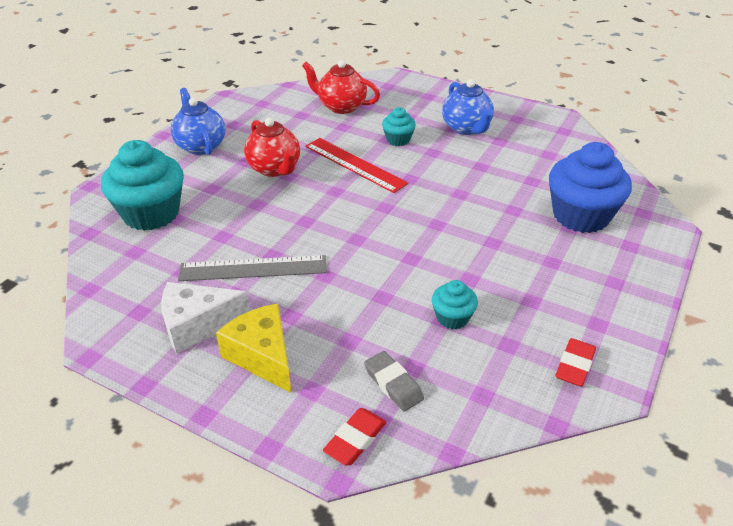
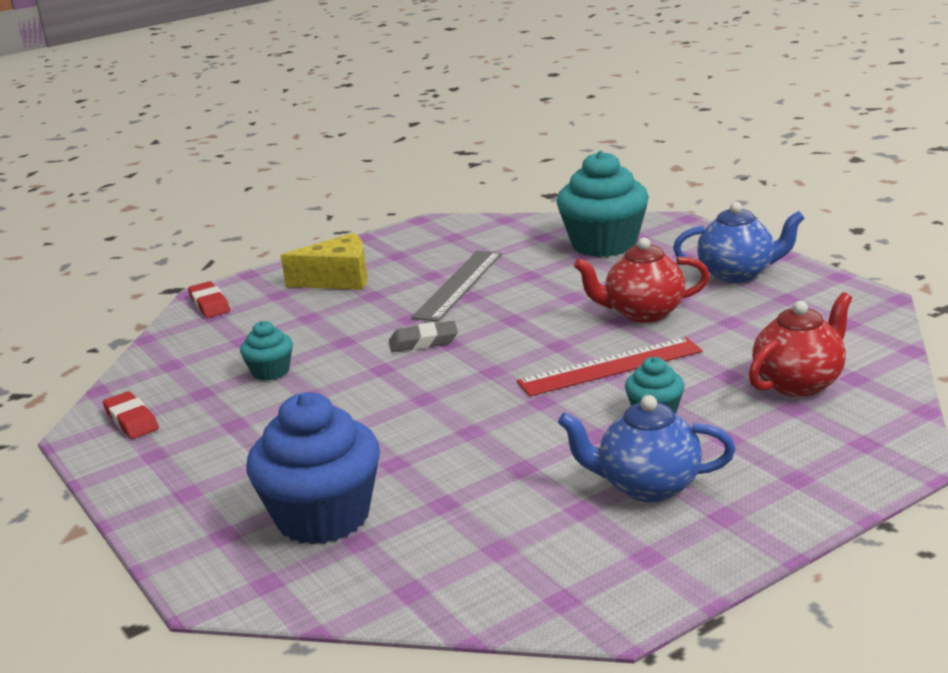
camera: 120 degrees right, 15 degrees down
white cheese [161,282,250,354] -> none
grey eraser [364,351,424,411] -> grey eraser moved to [389,321,458,352]

